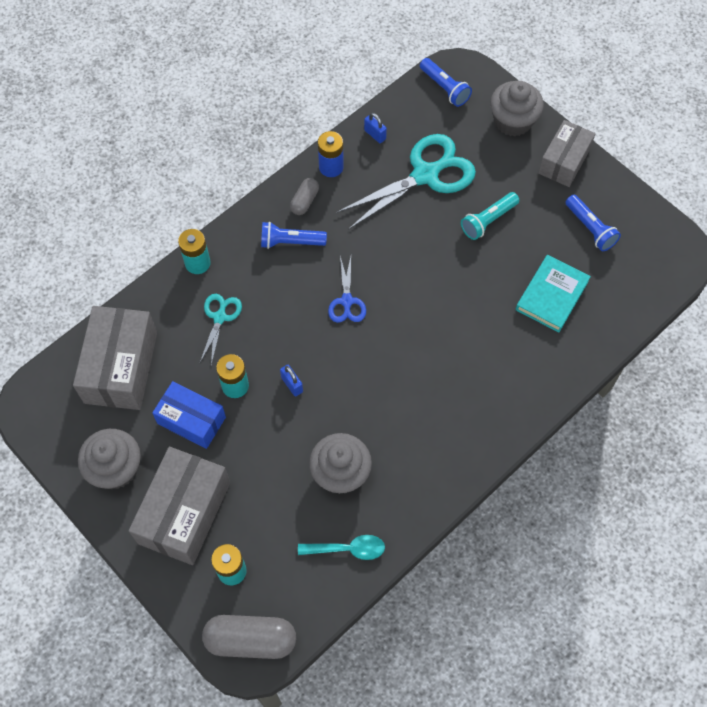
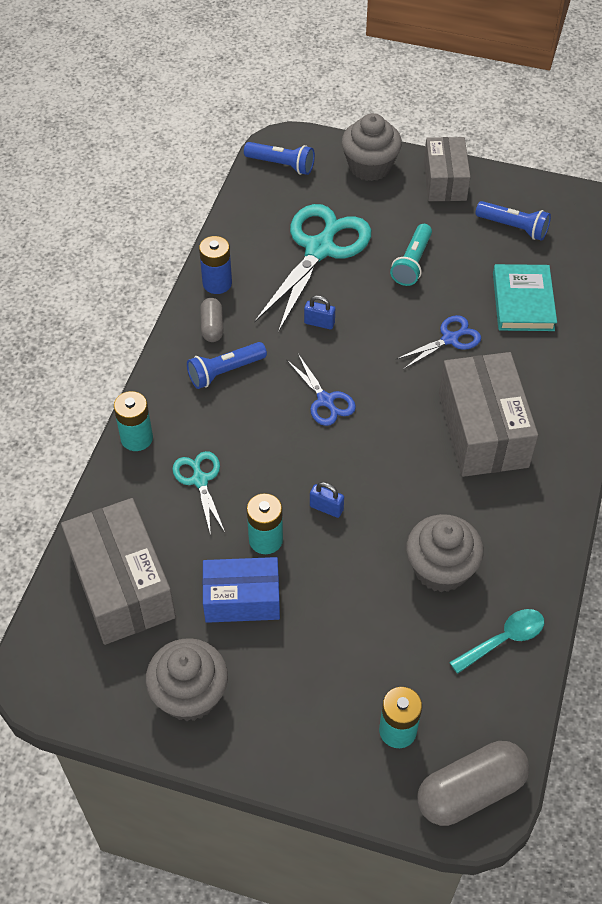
camera: 30 degrees left, 10 degrees down
grey box [129,447,230,565] -> grey box moved to [439,352,538,477]
blue padlock [364,113,387,143] -> blue padlock moved to [304,295,335,329]
none -> blue scissors [397,315,481,369]

